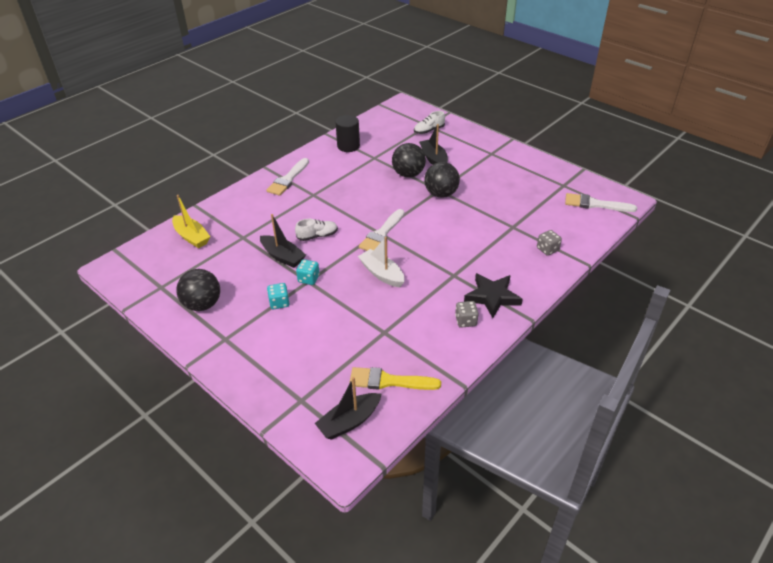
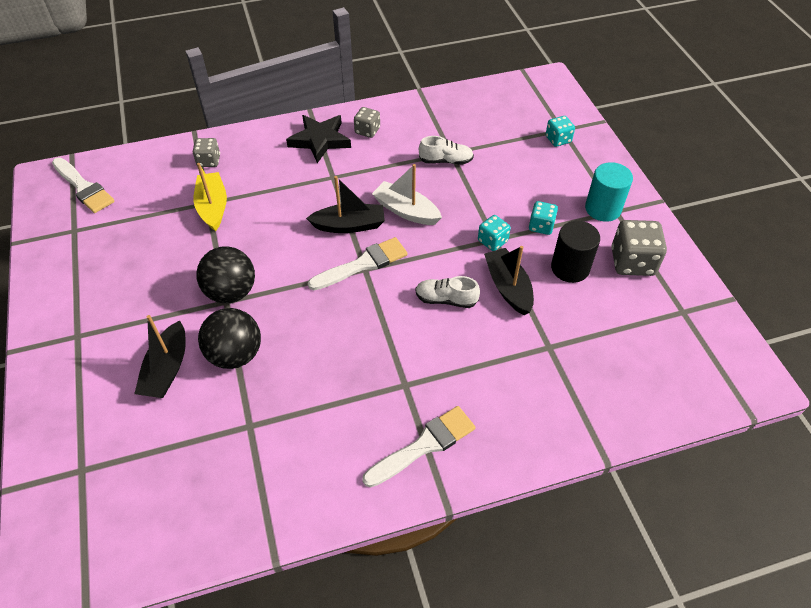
camera: 150 degrees left, 10 degrees up
yellow boat [172,195,210,248] -> yellow boat moved to [194,163,227,231]
black ball [176,269,220,311] -> grey dice [612,220,667,276]
black boat [315,377,382,440] -> black boat moved to [306,176,385,233]
black cylinder [335,115,360,152] -> black cylinder moved to [551,221,600,283]
yellow brush [349,367,441,390] -> none
white boat [358,237,404,287] -> white boat turned 135 degrees clockwise [372,164,442,225]
white shoe [414,111,445,134] -> white shoe moved to [419,136,474,164]
none -> turquoise dice [546,116,575,147]
none -> turquoise cylinder [585,162,633,222]

